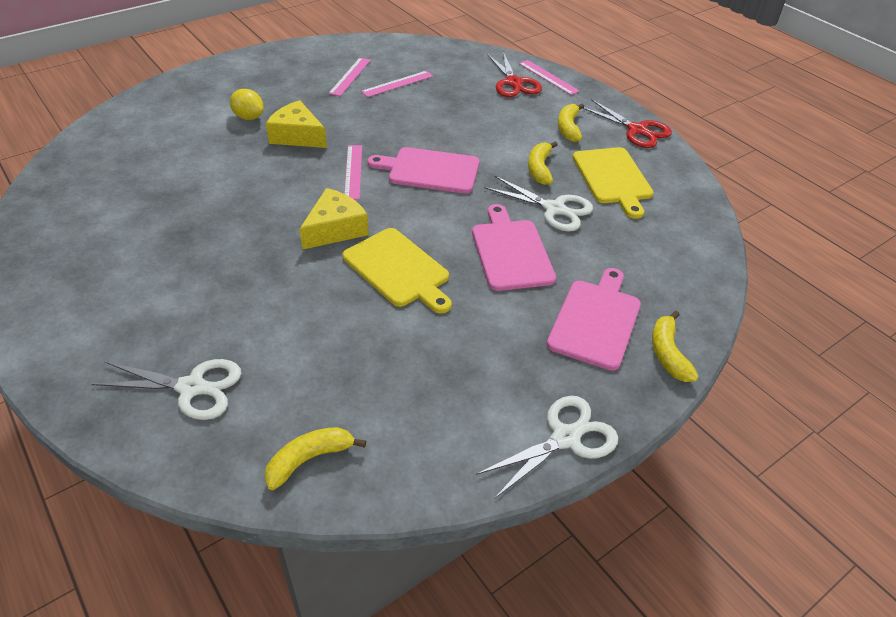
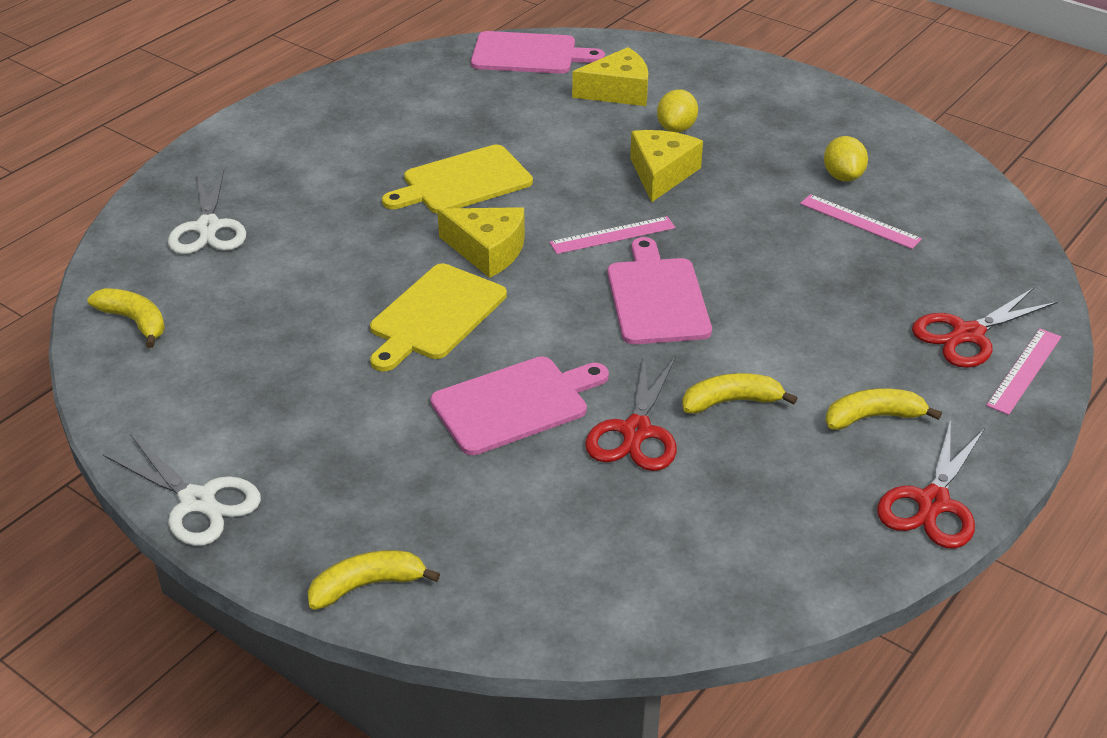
camera: 75 degrees right, 5 degrees down
pink ruler [329,58,371,96] -> yellow lemon [824,136,868,182]
white scissors [484,176,593,231] -> red scissors [585,355,677,471]
pink cutting board [547,268,641,371] -> pink cutting board moved to [471,31,605,74]
yellow cutting board [573,147,653,219] -> yellow cutting board moved to [382,145,533,213]
none -> yellow cheese [572,47,648,106]

